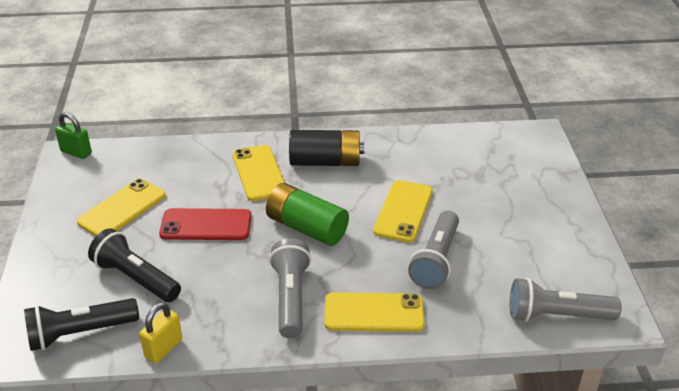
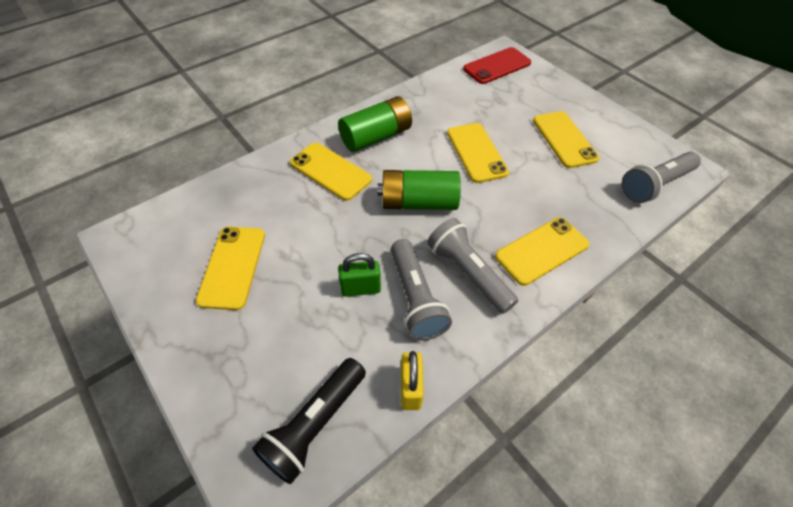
camera: 35 degrees left, 15 degrees up
green padlock [55,112,92,159] -> green padlock moved to [338,253,381,297]
black flashlight [88,228,181,302] -> none
red phone [159,208,252,240] -> red phone moved to [463,47,531,84]
black battery [289,130,364,166] -> green battery [338,96,412,152]
grey flashlight [408,210,459,289] -> grey flashlight moved to [391,239,452,341]
none -> yellow phone [533,111,599,168]

